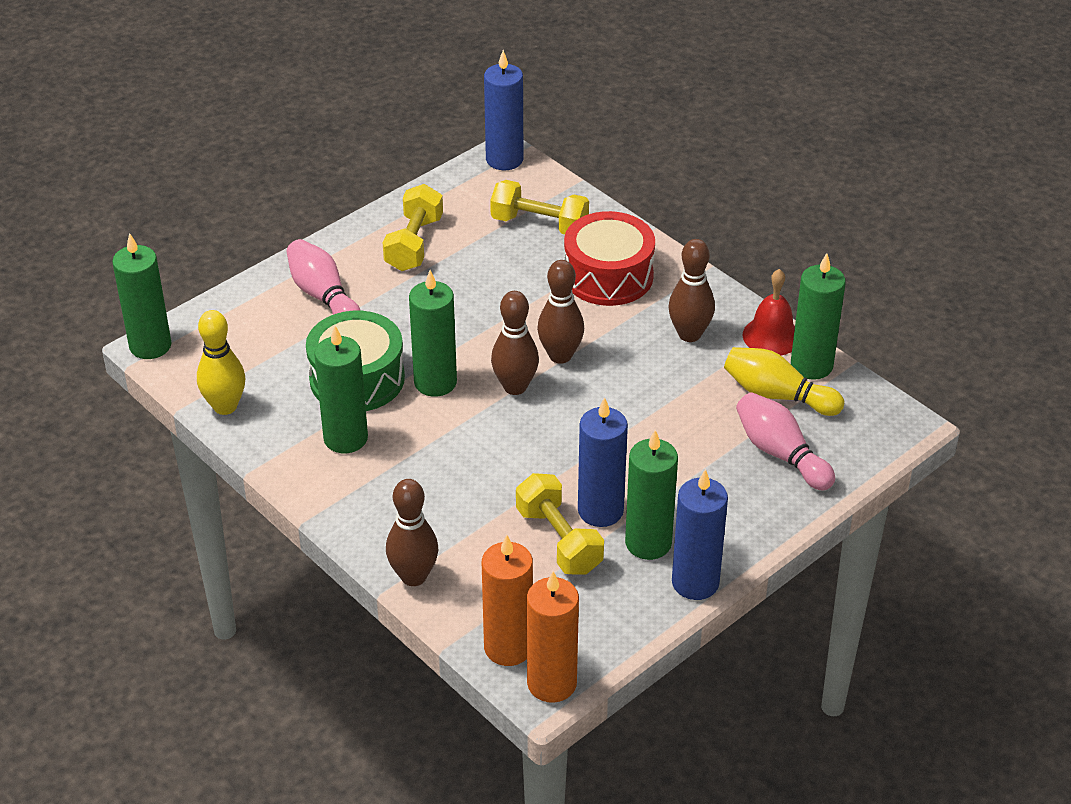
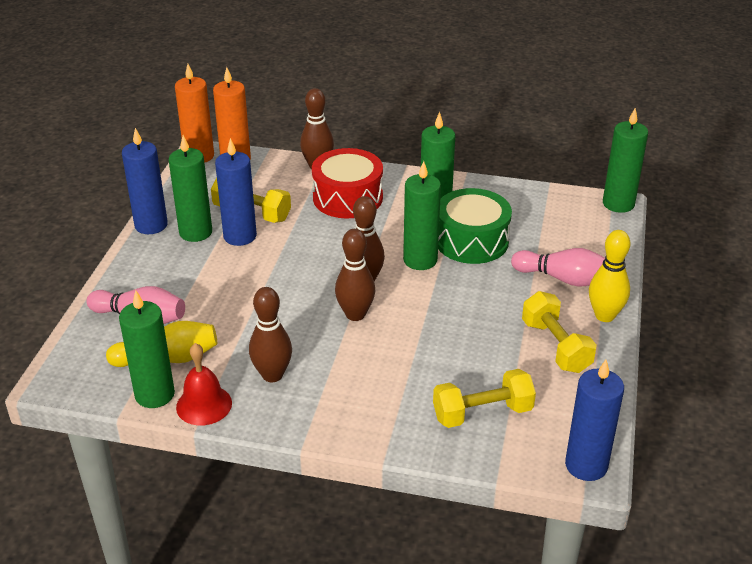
camera: 145 degrees right, 5 degrees down
yellow bowling pin [197,310,245,415] -> yellow bowling pin moved to [589,230,630,322]
red drum [564,211,655,306] -> red drum moved to [312,148,383,218]

